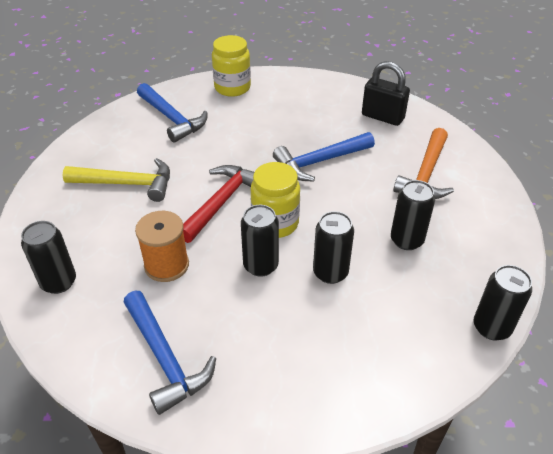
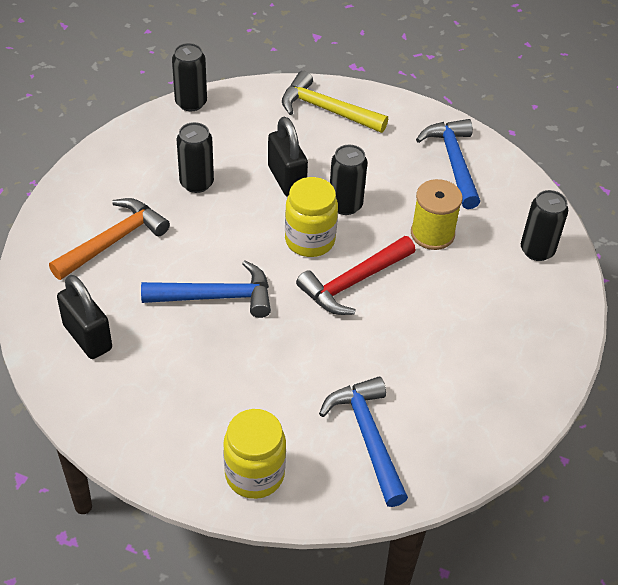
camera: 160 degrees left, 5 degrees up
yellow hammer [63,158,170,202] -> yellow hammer moved to [282,71,388,133]
orange spool [135,211,189,282] -> yellow spool [411,179,463,250]
black can [313,211,354,284] -> black padlock [268,117,308,197]

